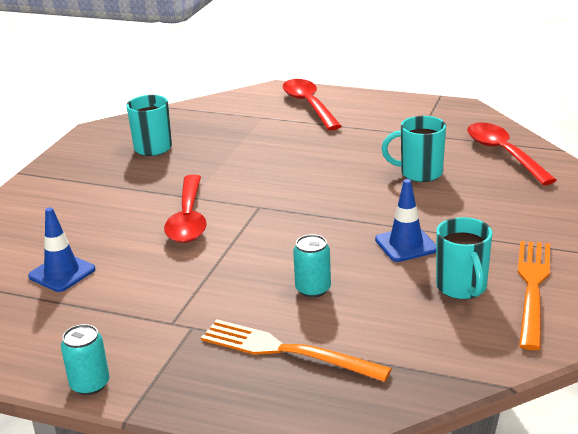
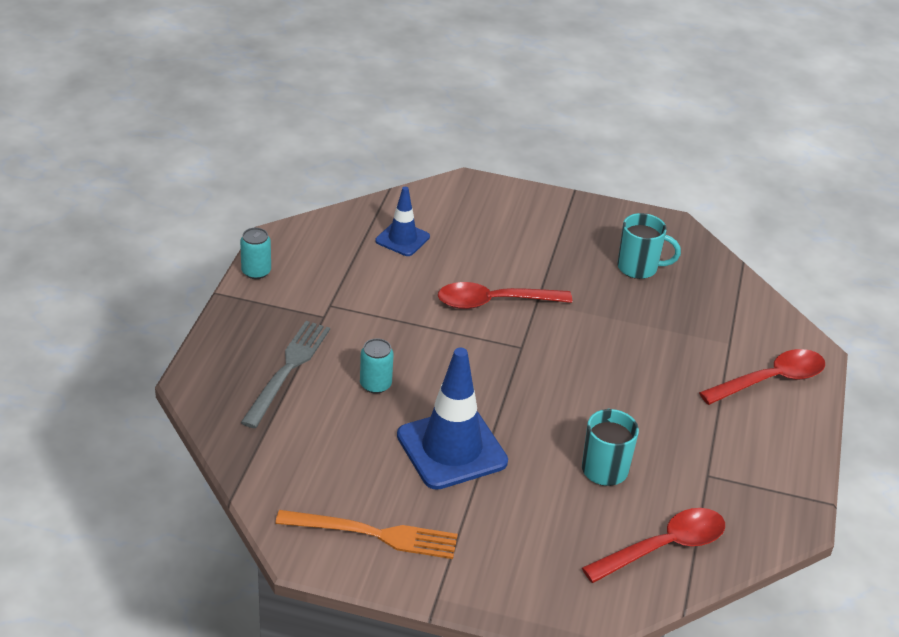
camera: 80 degrees right, 10 degrees up
orange fork [201,319,392,382] -> grey fork [241,321,330,428]
blue traffic cone [375,179,436,262] -> blue traffic cone [397,348,508,490], size x1.78
turquoise mug [436,217,492,299] -> none

